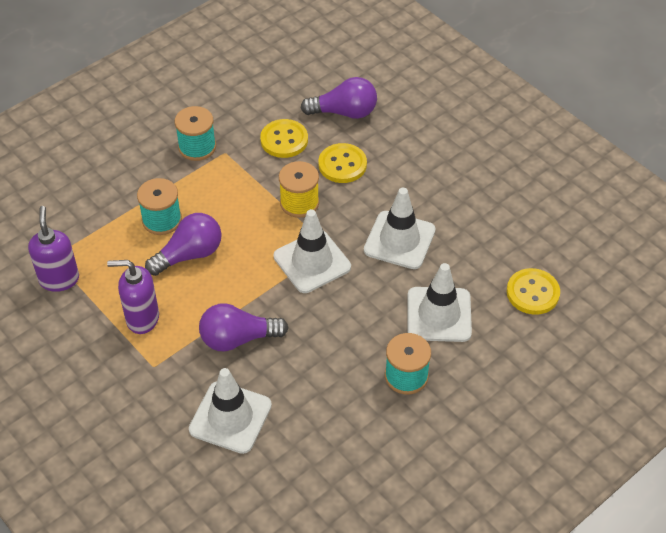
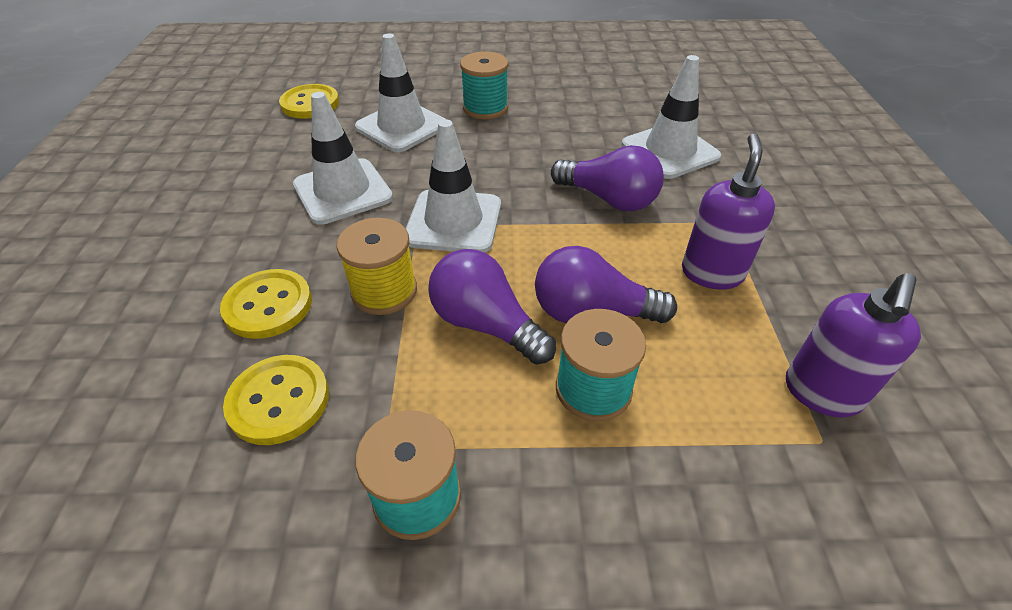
camera: 140 degrees left, 5 degrees down
purple soap dispenser [107,260,159,334] -> purple soap dispenser turned 120 degrees counterclockwise [682,134,775,290]
purple light bulb [301,77,377,119] -> purple light bulb moved to [428,249,556,364]

